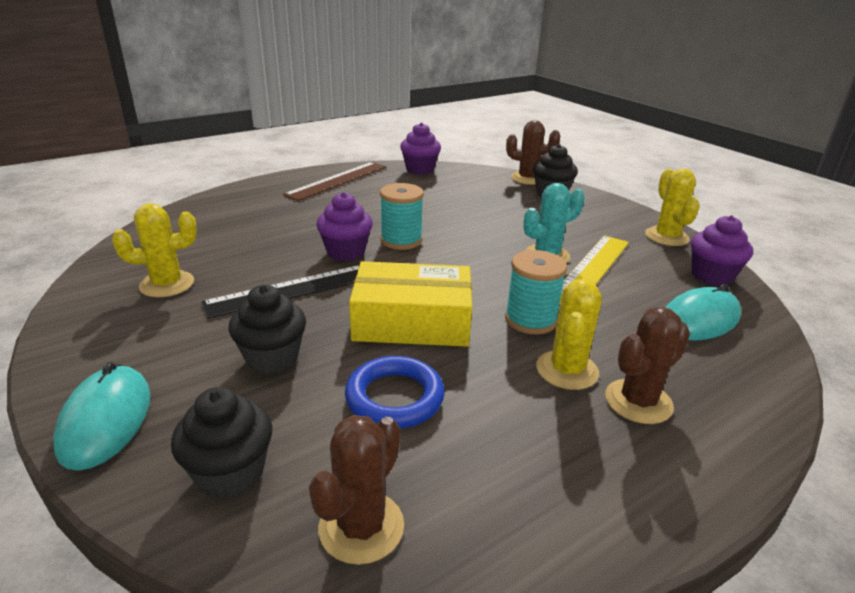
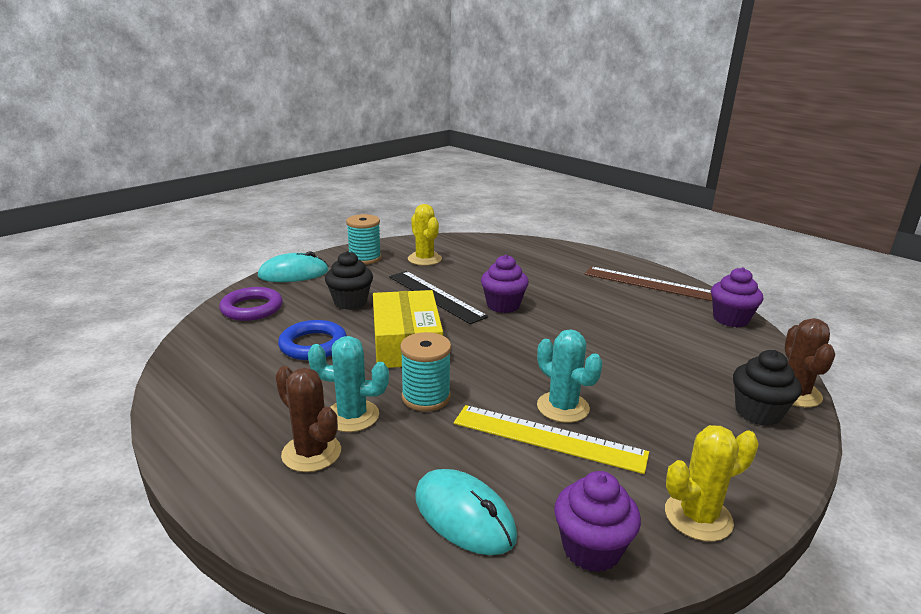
camera: 80 degrees right, 5 degrees down
black cupcake [171,387,273,500] -> purple ring [219,287,283,321]
brown cactus [309,415,404,565] -> none
turquoise spool [380,183,424,250] -> turquoise spool moved to [346,214,381,265]
yellow cactus [536,279,602,390] -> turquoise cactus [308,336,389,432]

